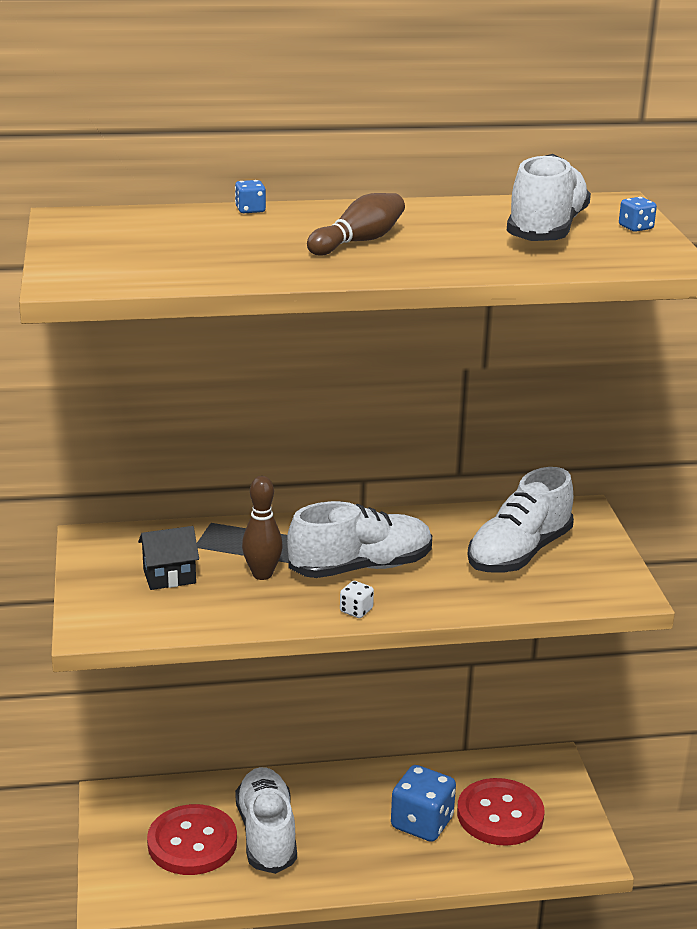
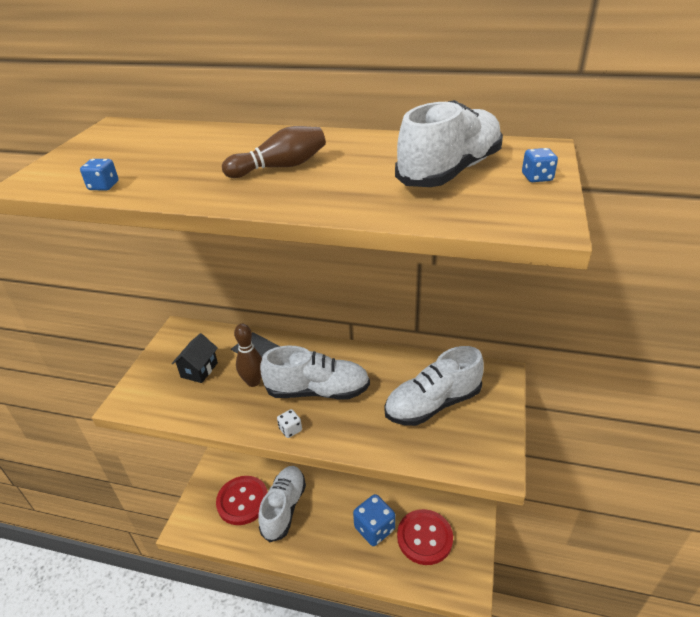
camera: 25 degrees right, 10 degrees up
black house [138,526,199,590] -> black house turned 75 degrees counterclockwise [172,333,218,383]
blue dice [235,180,266,213] -> blue dice moved to [80,159,118,191]

